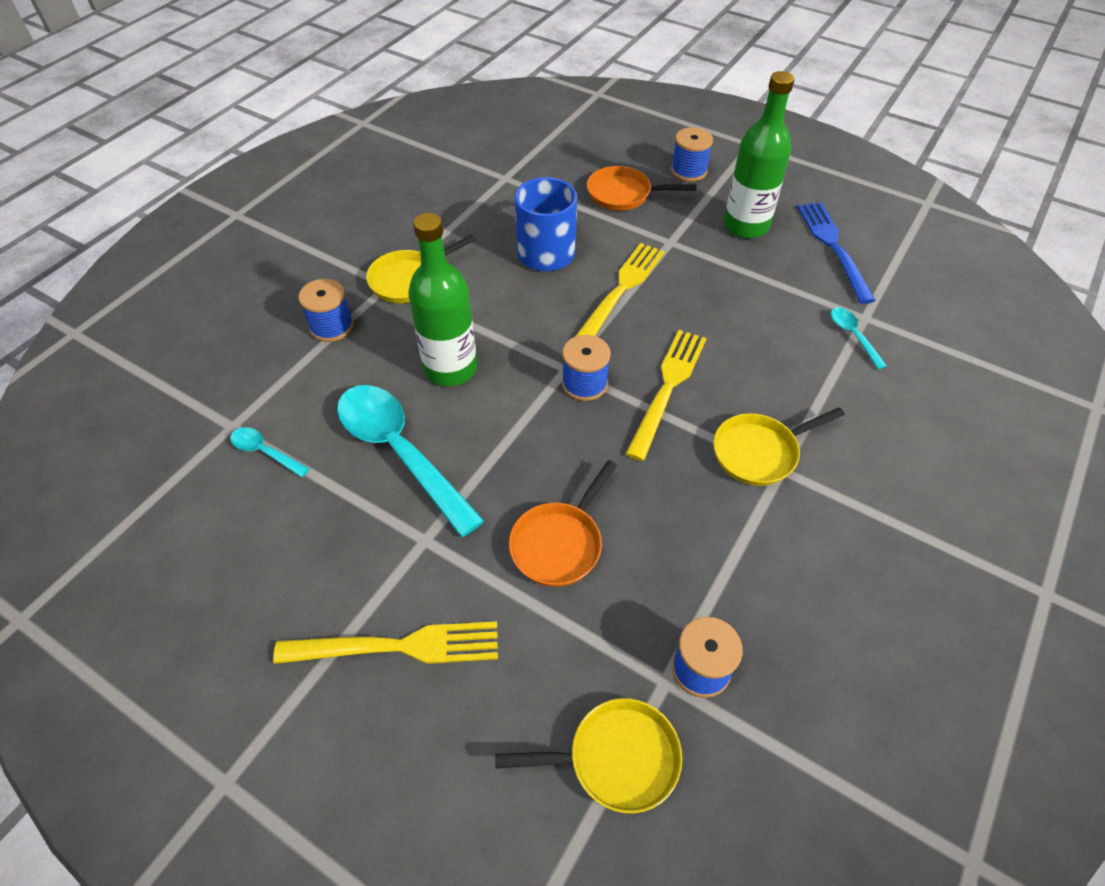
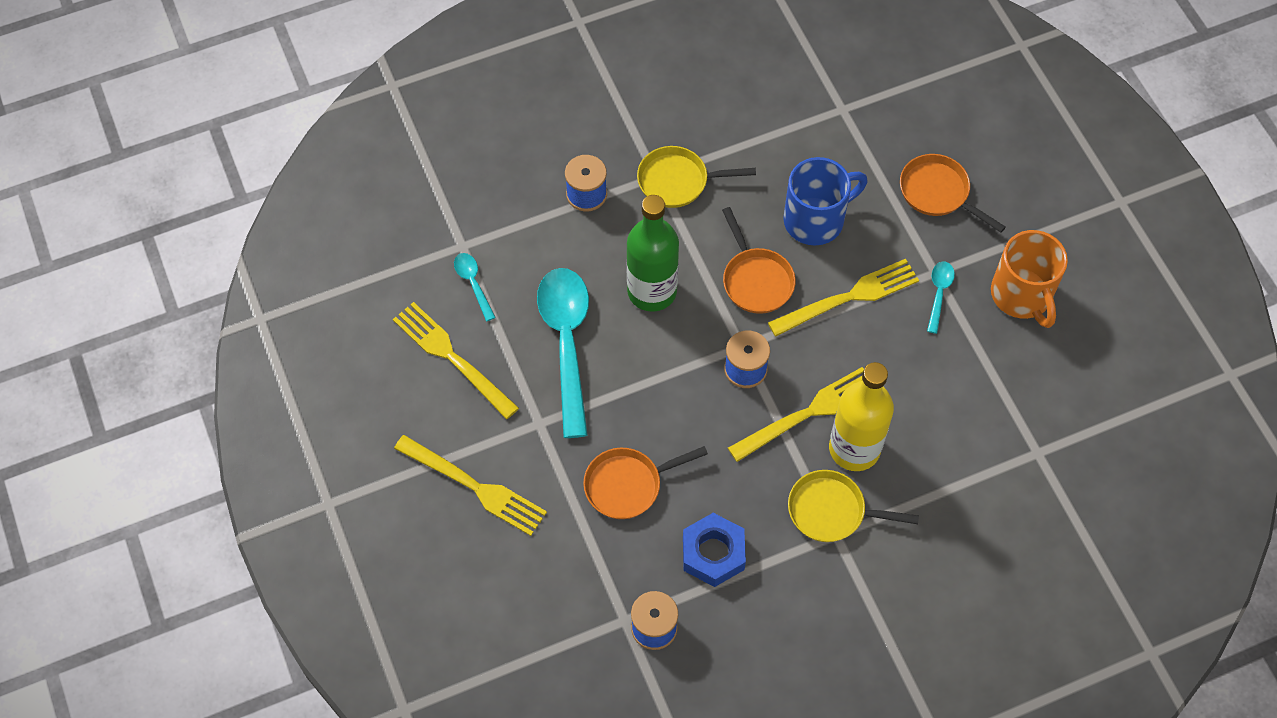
camera: 35 degrees right, 10 degrees up
yellow pan [495,698,682,813] -> none
blue spool [671,127,713,182] -> none
green bottle [724,71,795,238] -> orange mug [991,230,1068,328]
blue fork [797,202,876,304] -> none
turquoise spoon [831,307,887,369] -> turquoise spoon moved to [927,262,955,334]
none -> yellow fork [393,302,519,419]
none -> blue nut [683,513,746,587]
none -> orange pan [722,207,796,314]
none -> yellow bottle [829,362,894,471]

